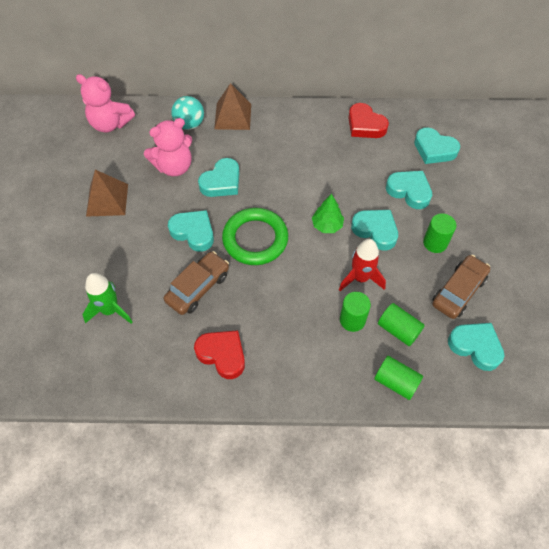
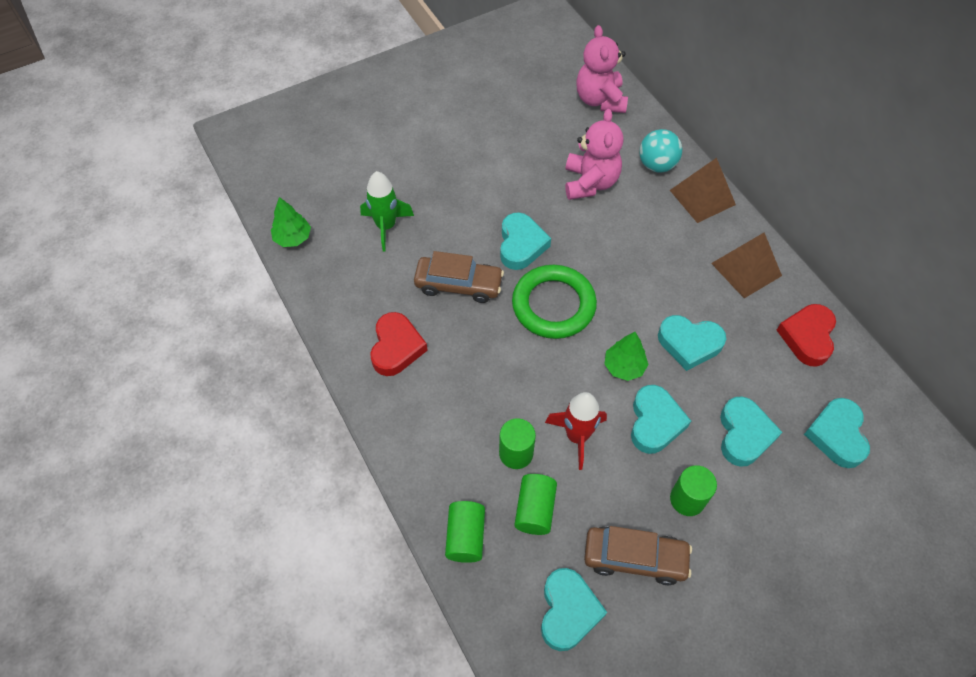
camera: 60 degrees right, 0 degrees up
brown pyramid [86,170,128,217] -> brown pyramid moved to [711,233,782,298]
pink teddy bear [144,118,192,176] -> pink teddy bear turned 120 degrees counterclockwise [565,109,623,200]
turquoise heart [198,158,239,197] -> turquoise heart moved to [658,315,726,371]
none -> green tree [271,197,311,247]

